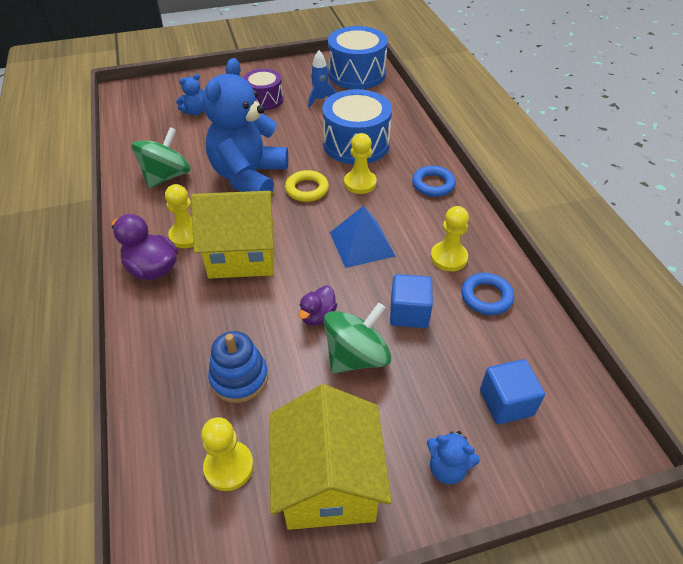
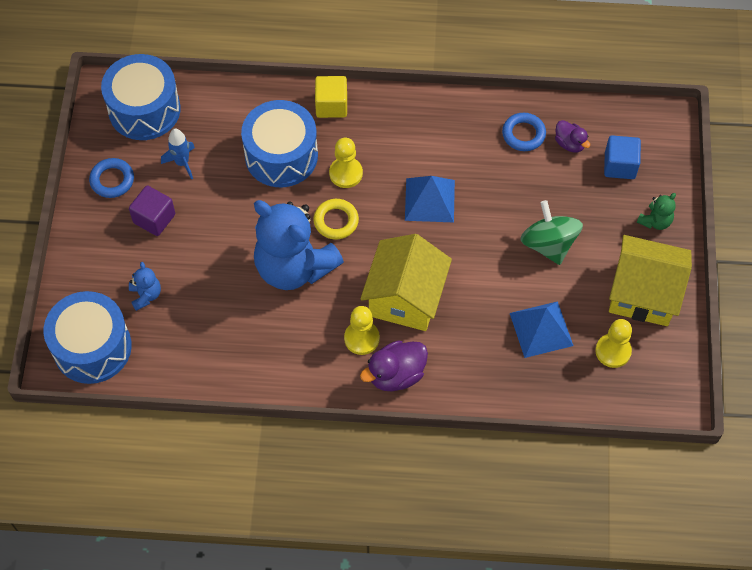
camera: 70 degrees left, 15 degrees up
green spinning top [131,127,191,188] -> none
blue stacking toy [208,331,268,403] -> blue pyramid [510,301,573,358]
purple drum [243,69,283,110] -> purple cube [129,185,175,236]
purple duck [298,286,337,326] -> purple duck moved to [555,120,590,153]
blue cube [390,274,433,328] -> none
blue ring [412,166,456,197] -> blue ring moved to [89,158,134,198]
blue teddy bear [427,431,480,484] -> green teddy bear [637,193,676,230]
yellow pawn [430,206,469,271] -> none
none -> blue drum [44,291,132,384]
none -> yellow cube [315,76,347,118]

